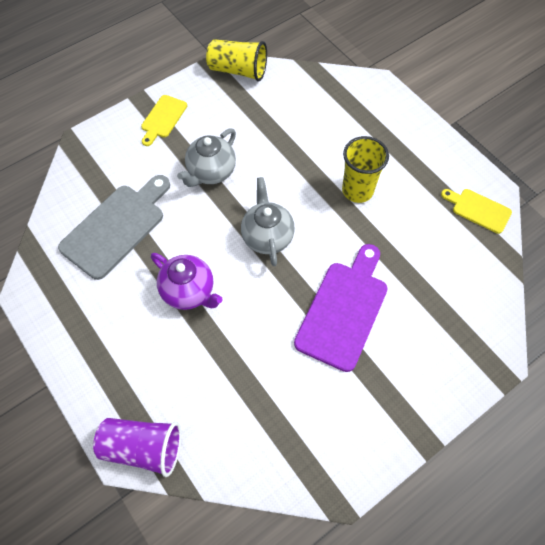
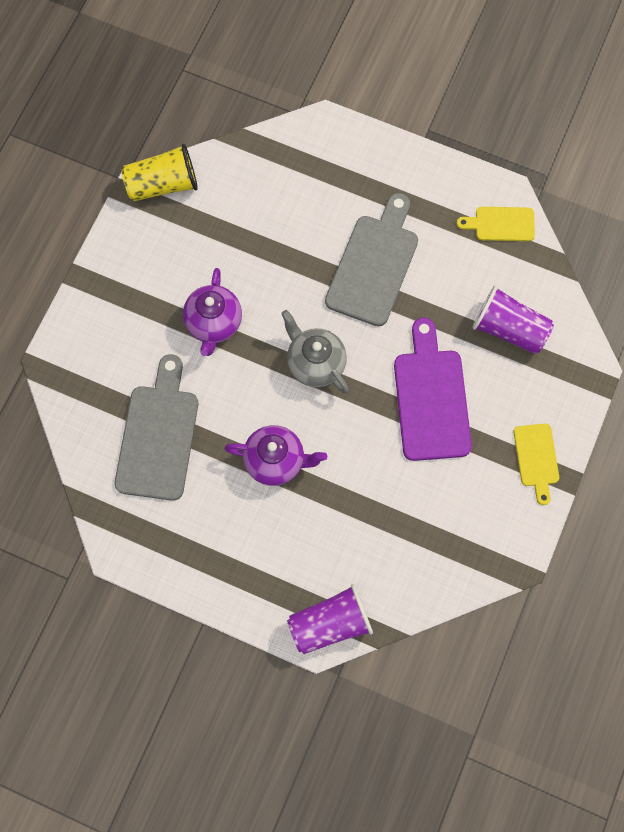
camera: 30 degrees left, 10 degrees up
yellow cutting board [141,95,187,146] -> yellow cutting board moved to [514,423,559,505]
grey teapot [177,128,236,187] -> purple teapot [183,268,242,356]
yellow cup [342,136,389,203] -> grey cutting board [325,193,418,326]
none -> purple cup [472,285,554,354]

